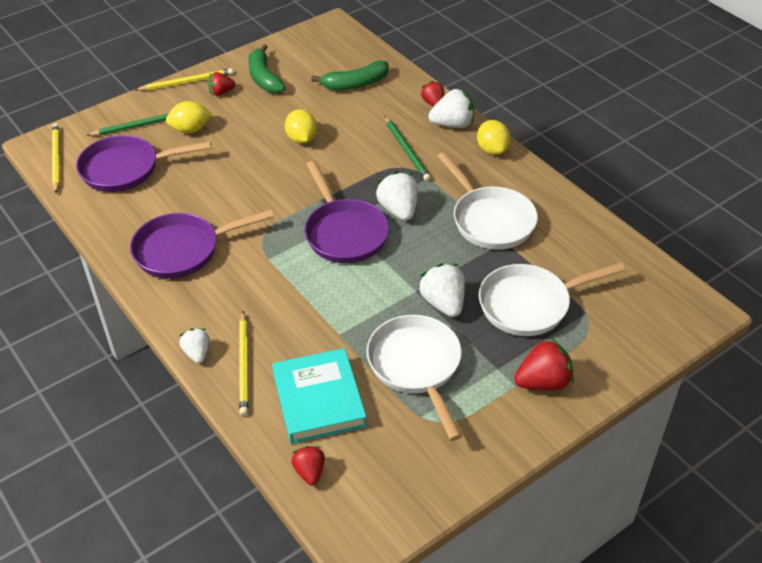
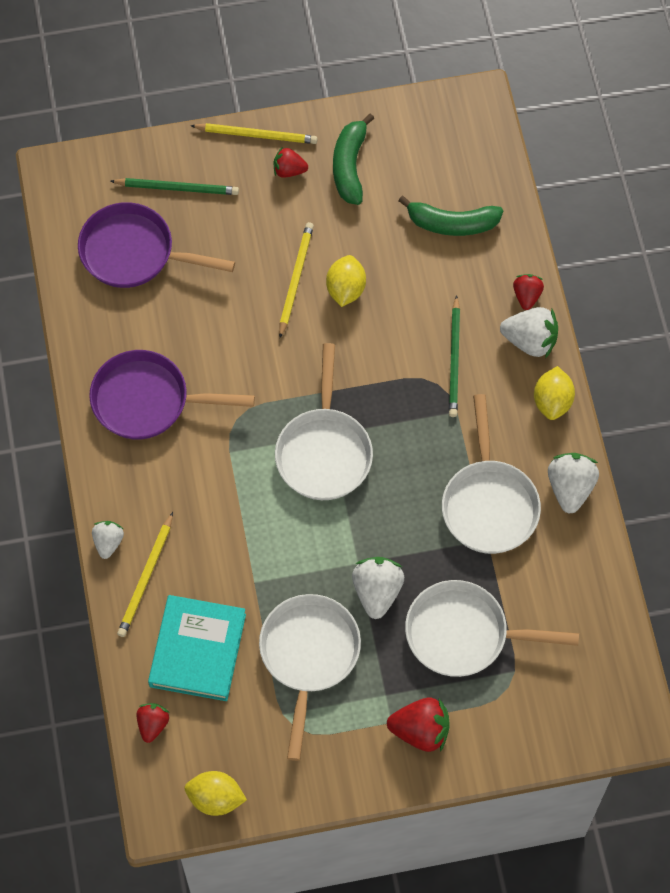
camera: 25 degrees right, 20 degrees up
yellow pencil [52,123,60,193] -> yellow pencil moved to [279,222,314,338]
yellow lemon [166,101,212,133] -> yellow lemon moved to [184,771,247,816]
purple pan [304,161,389,263] -> white pan [275,343,373,500]
white strawberry [376,171,418,221] -> white strawberry moved to [548,453,599,514]

